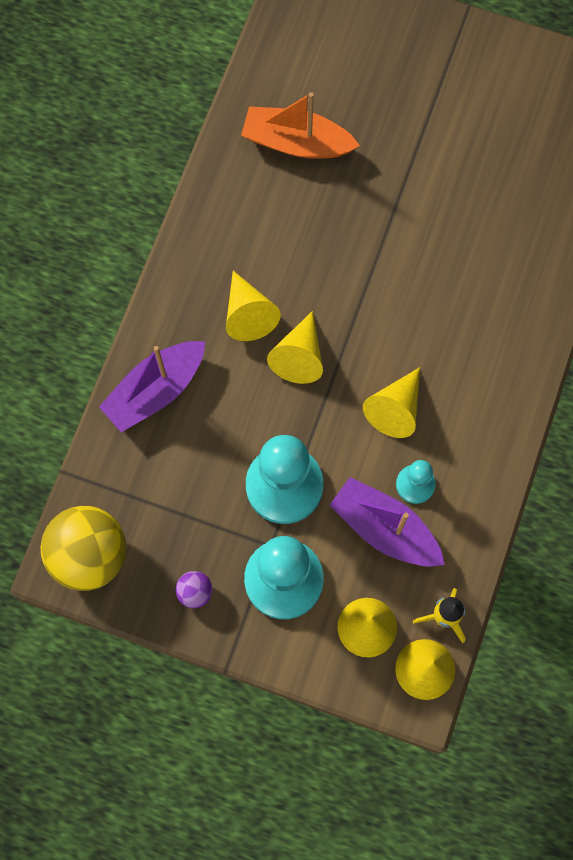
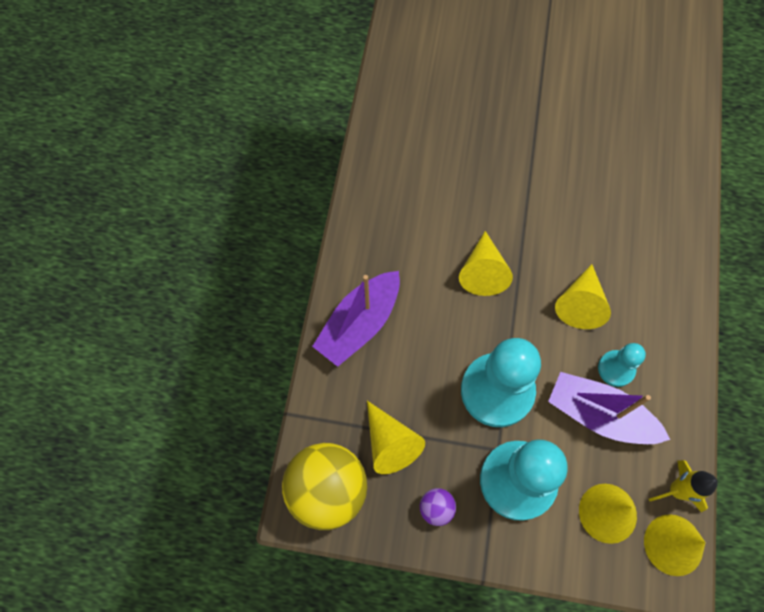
camera: 10 degrees left, 5 degrees down
yellow cone [226,271,281,341] -> yellow cone moved to [367,401,425,474]
orange boat [241,92,360,159] -> none

